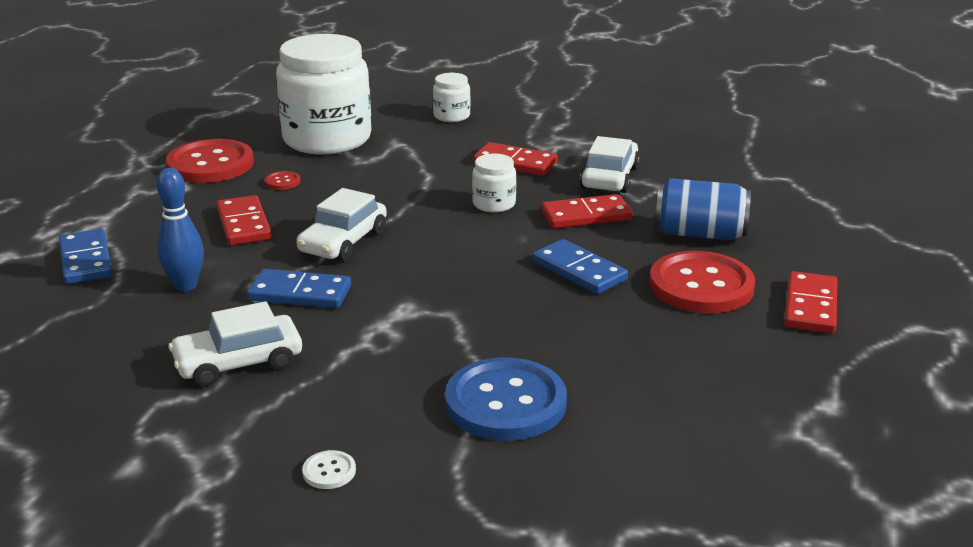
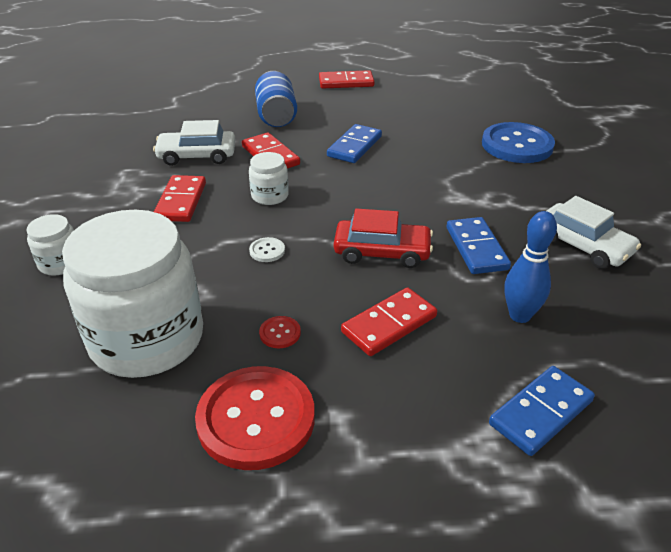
camera: 110 degrees left, 10 degrees up
white car [296,188,387,262] -> red car [334,208,433,268]
white button [302,450,356,489] -> white button moved to [249,237,285,262]
red button [649,251,755,313] -> none

